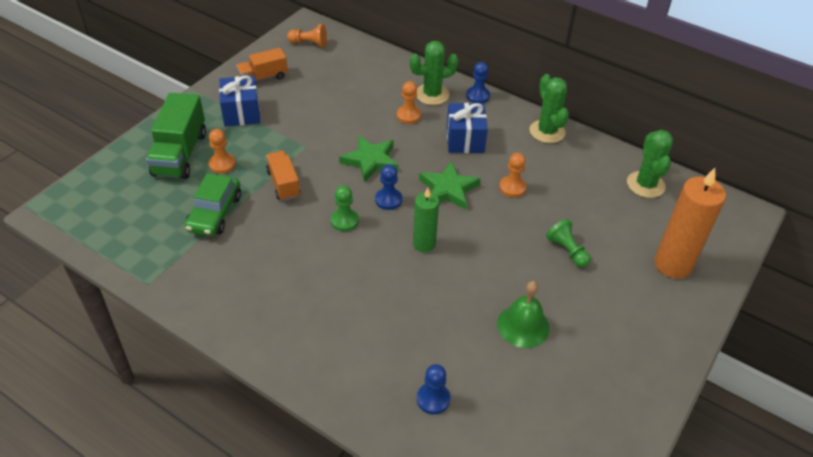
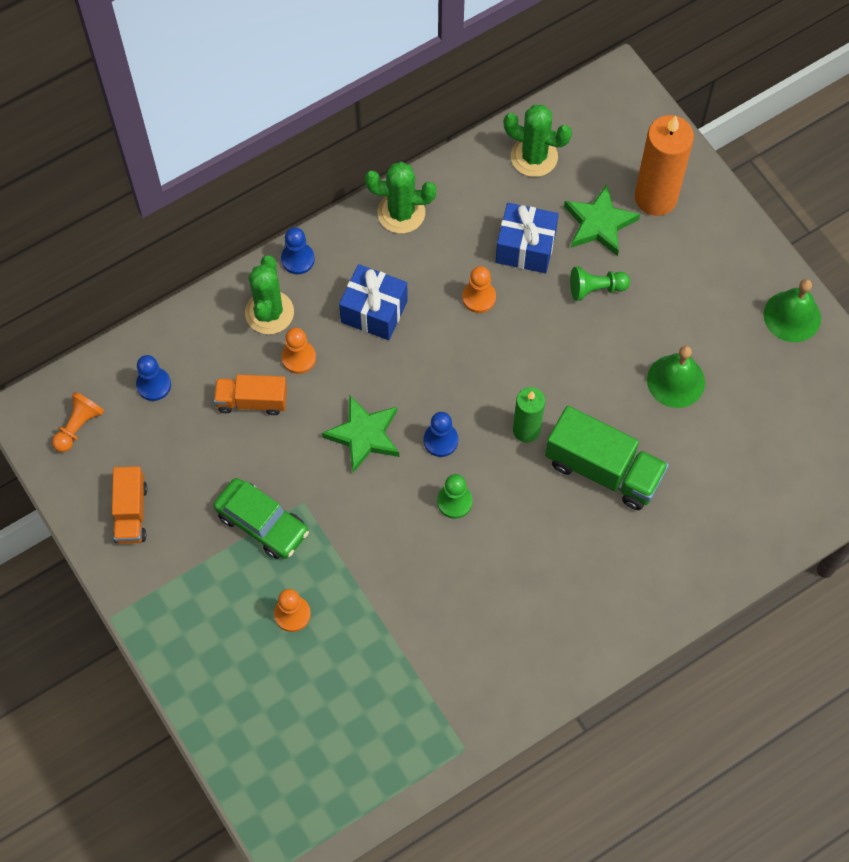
camera: 65 degrees left, 20 degrees up
green truck [146,93,206,179] -> green truck moved to [545,406,669,510]
green car [185,173,241,236] -> green car moved to [214,478,309,559]
blue gift [219,75,260,127] -> blue gift moved to [496,203,559,273]
orange truck [266,151,301,201] -> orange truck moved to [214,374,287,415]
blue pawn [417,364,450,414] -> blue pawn moved to [136,355,171,401]
green star [419,161,480,210] -> green star moved to [564,184,640,256]
none -> green bell [764,279,821,342]

